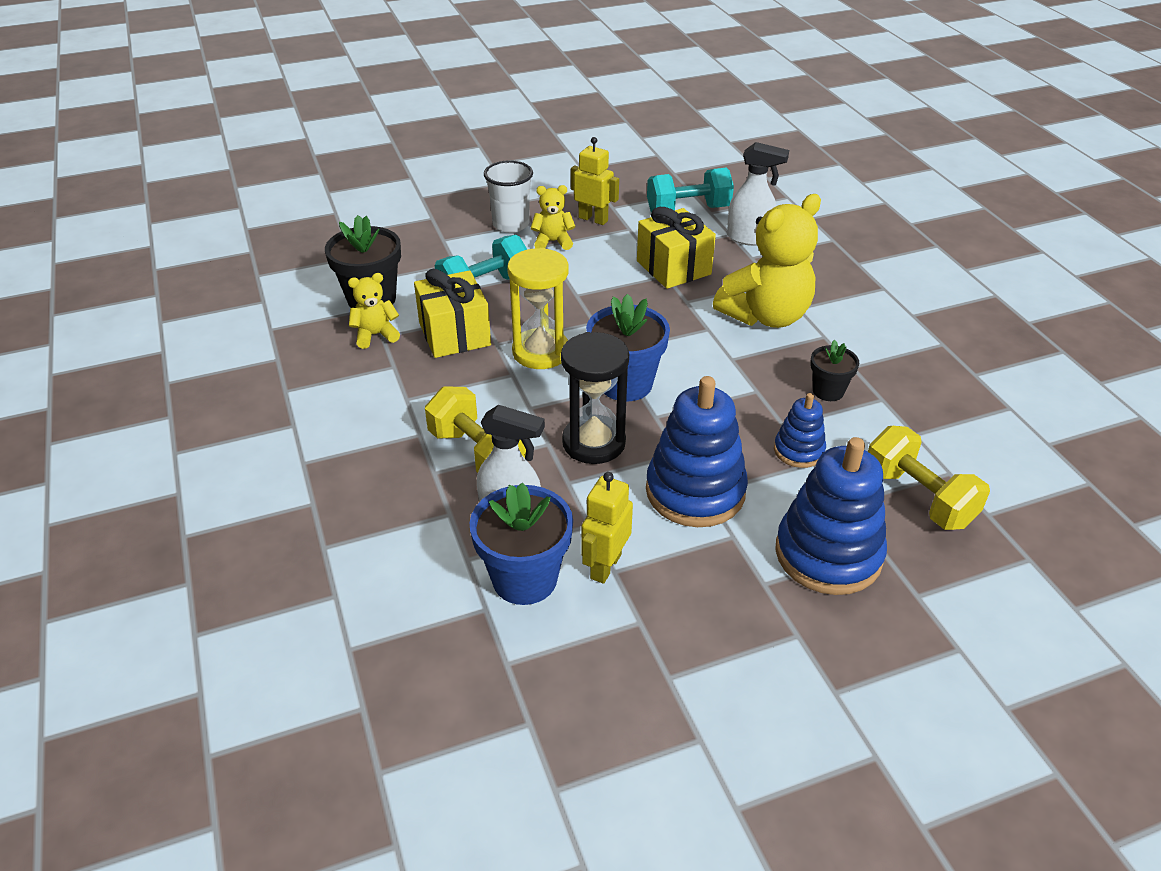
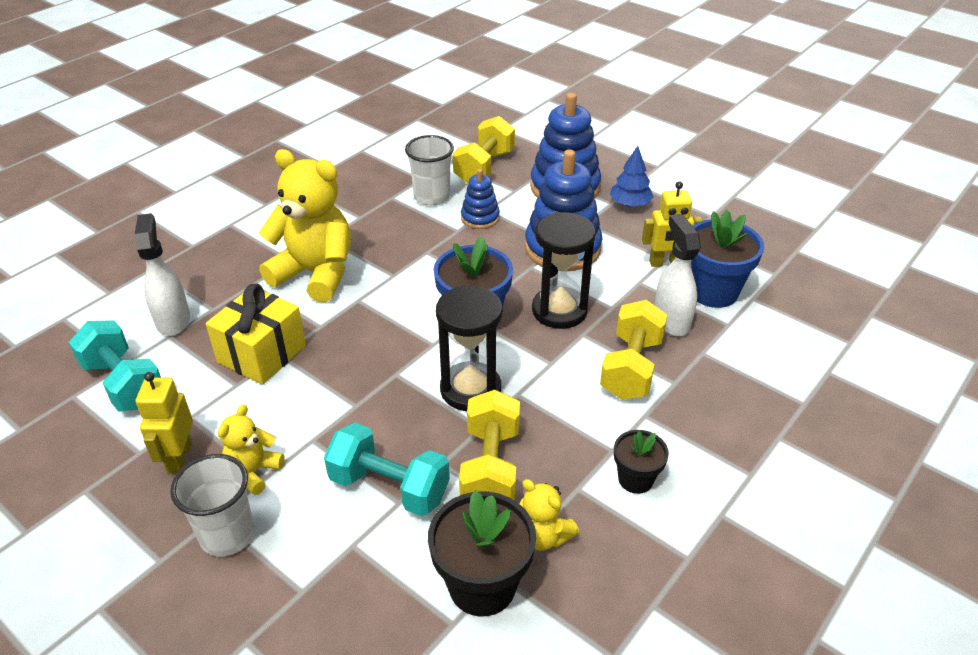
camera: 120 degrees left, 0 degrees up
yellow gift [414,268,491,358] -> yellow dumbbell [459,389,520,501]
yellow hourglass [507,248,569,369] -> black hourglass [436,285,502,411]
yellow teddy bear [531,185,575,250] -> yellow teddy bear turned 60 degrees clockwise [218,404,285,495]
black flower pot [810,340,860,401] -> black flower pot moved to [614,430,669,494]
none -> white cup [405,135,454,205]
none -> blue tree [609,146,654,207]

